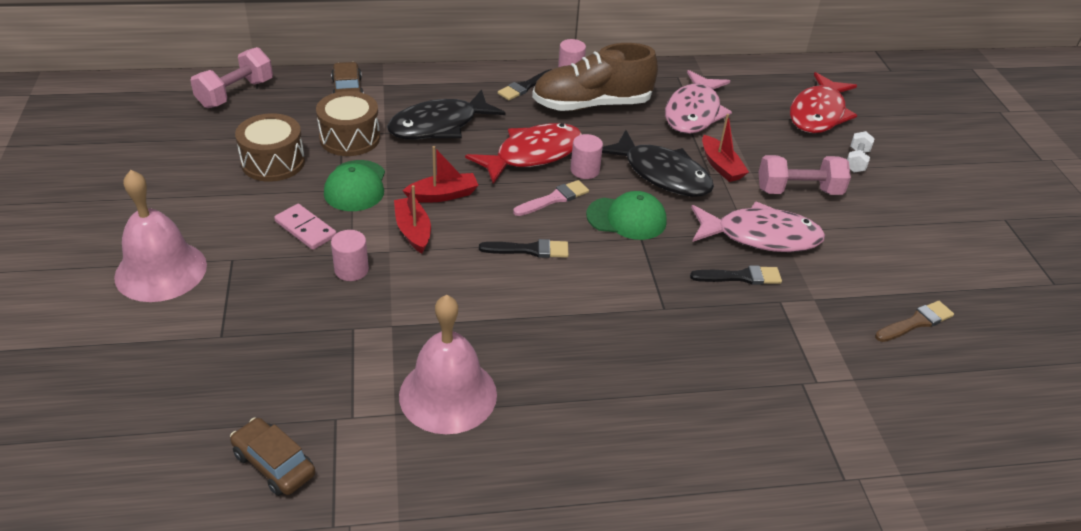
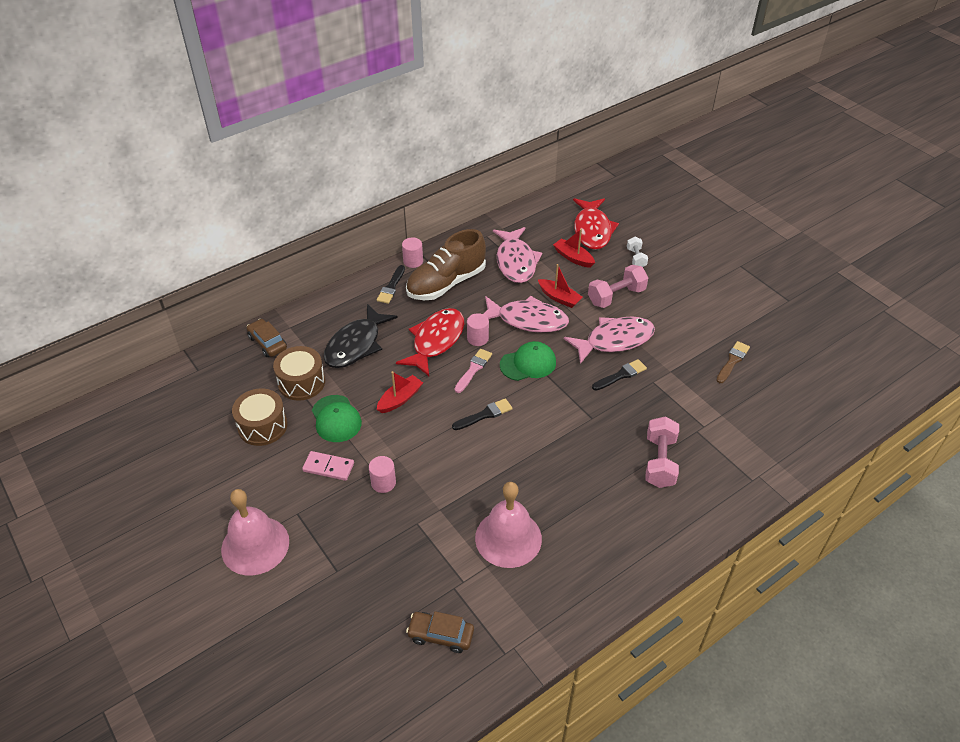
camera: 25 degrees left, 5 degrees up
pink dumbbell [190,47,273,108] -> pink dumbbell moved to [645,417,679,488]
red boat [394,185,431,253] -> red boat moved to [553,229,595,268]
black fish [602,130,714,197] -> pink fish [483,296,569,333]

